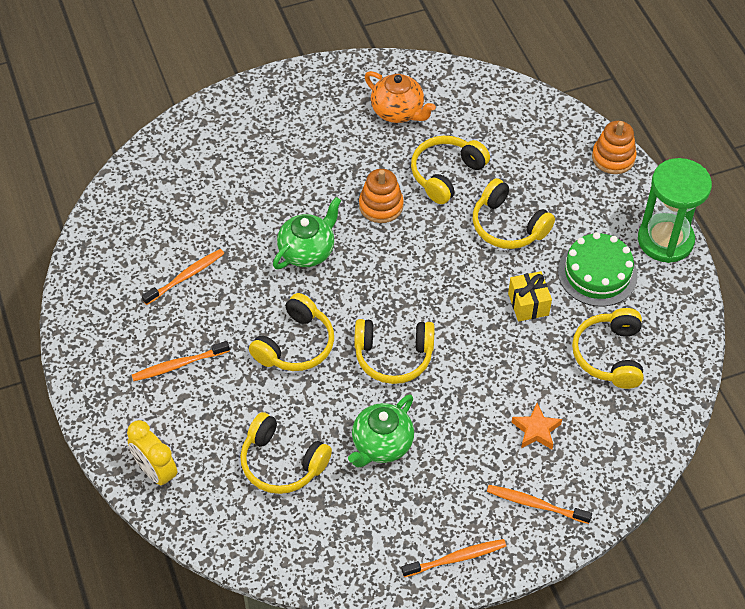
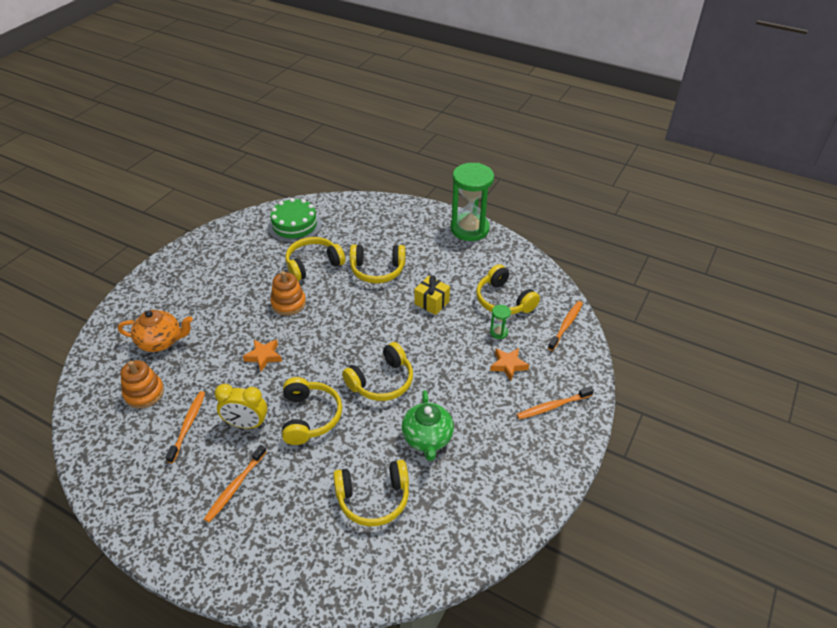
camera: 40 degrees left, 10 degrees down
yellow clock [127,420,177,488] -> yellow clock moved to [215,384,267,429]
green teapot [273,197,341,269] -> orange star [243,340,282,371]
orange teapot [365,71,436,123] -> orange teapot moved to [118,310,193,352]
orange toothbrush [402,539,506,577] -> orange toothbrush moved to [548,301,583,351]
yellow headphones [411,136,490,204] -> yellow headphones turned 60 degrees clockwise [286,237,345,281]
green cake [558,232,638,306] -> green cake moved to [268,198,322,243]
orange stacking toy [592,121,637,174] -> orange stacking toy moved to [120,360,164,409]
none -> green hourglass [490,305,511,339]

